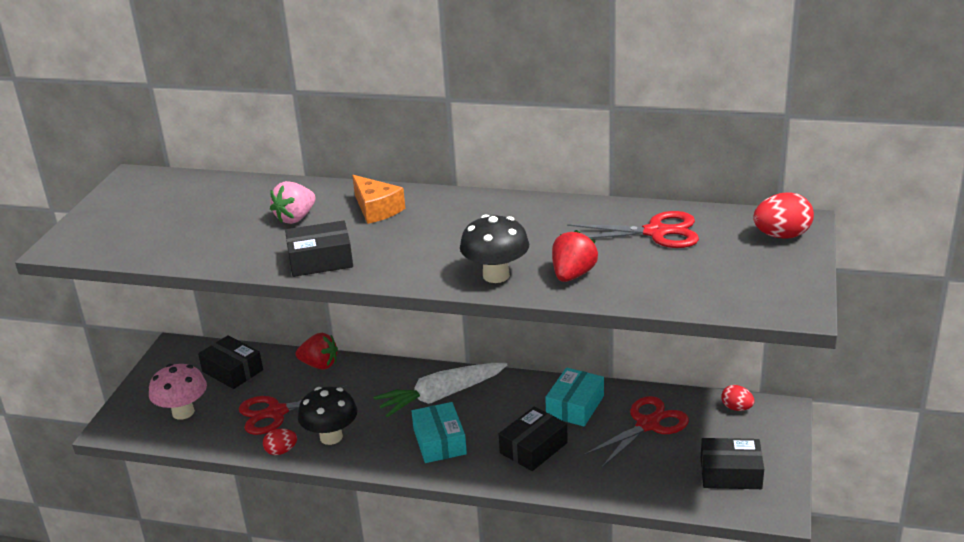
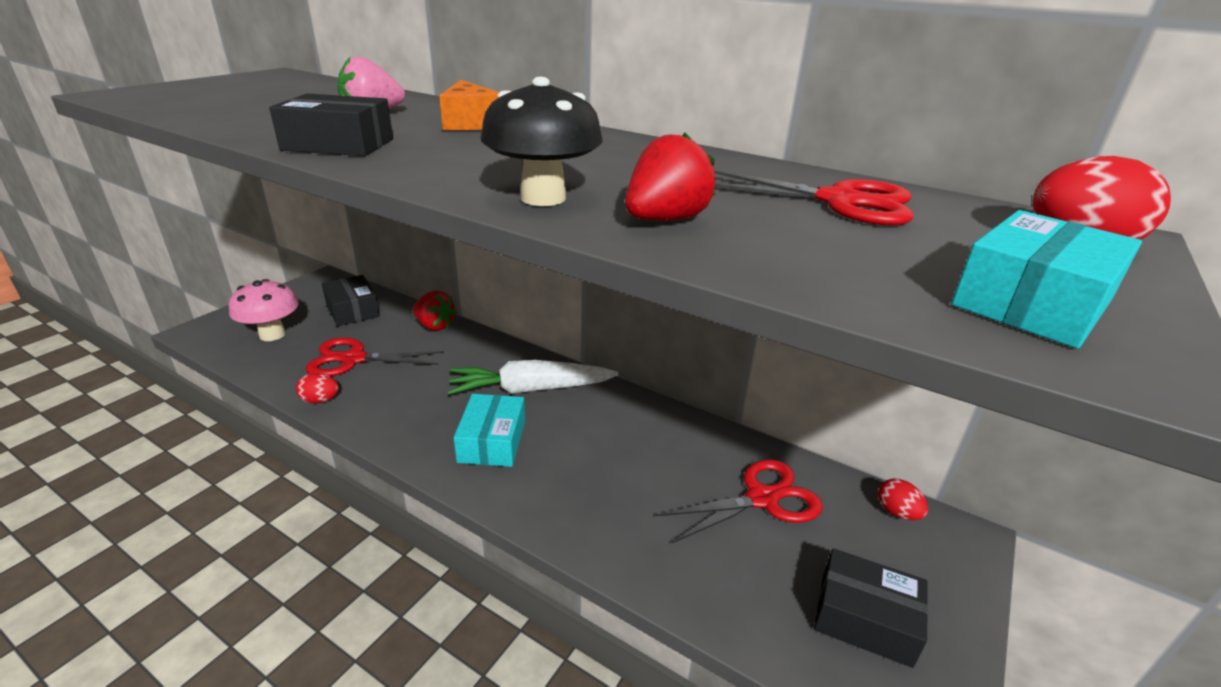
camera: 15 degrees right, 0 degrees up
black mushroom [298,387,357,445] -> none
black box [499,406,568,471] -> none
turquoise box [545,367,604,426] -> turquoise box moved to [951,210,1142,349]

